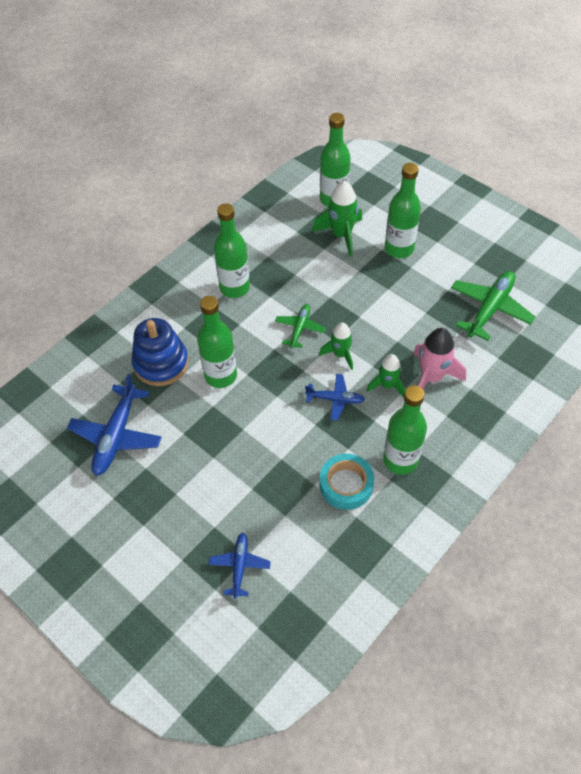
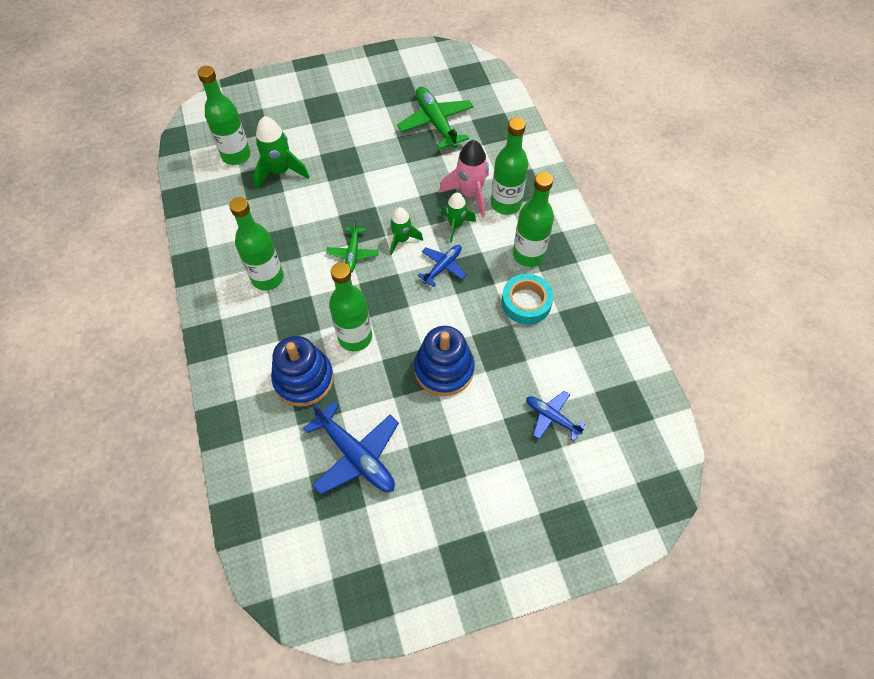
camera: 60 degrees left, 5 degrees up
green plane [275,304,326,348] -> green plane turned 135 degrees counterclockwise [326,219,379,273]
green bottle [385,163,421,258] -> green bottle moved to [491,117,528,215]
none -> blue stacking toy [414,326,475,396]

